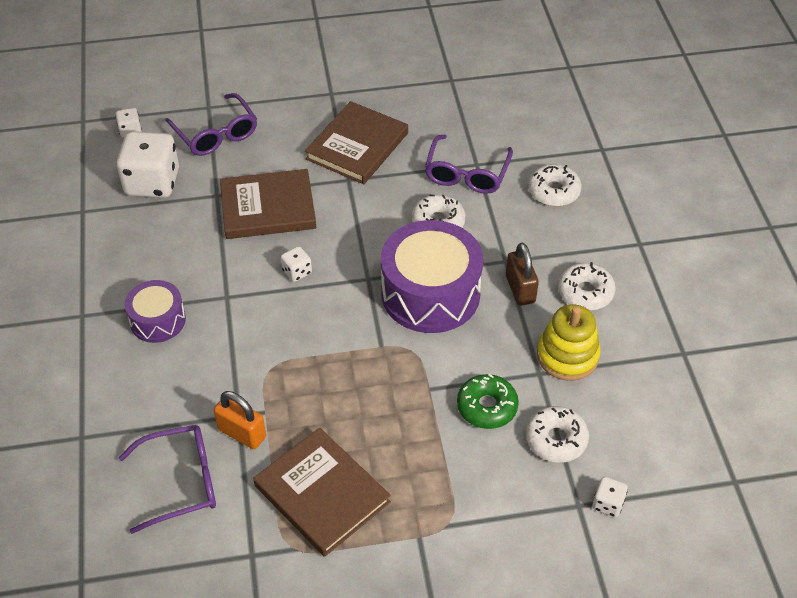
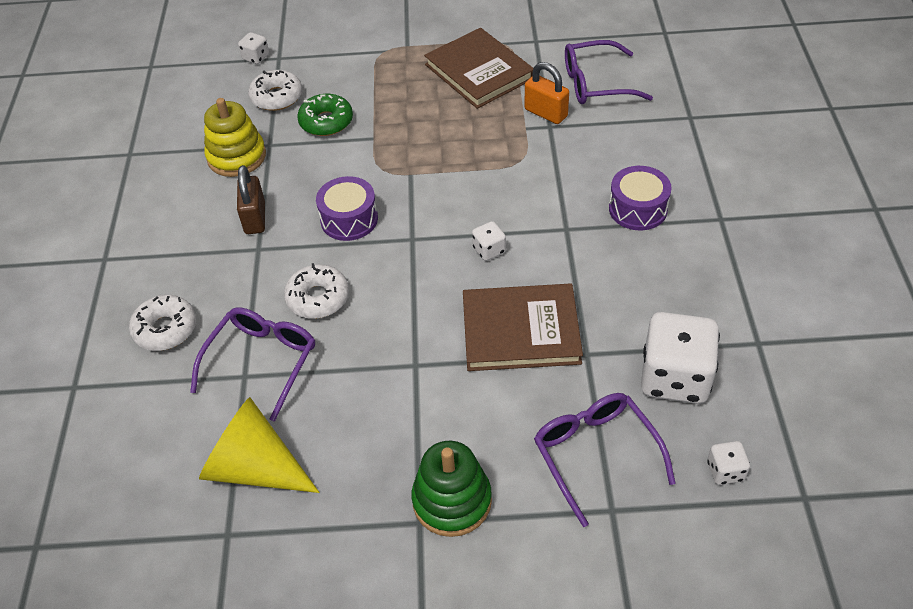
camera: 170 degrees left, 0 degrees up
brown book [305,101,408,184] -> none
purple drum [381,220,483,333] -> purple drum [316,176,378,241], size x0.55
white donut [558,262,616,310] -> none
none -> yellow cone [199,397,319,493]
none -> green stacking toy [412,441,492,537]

